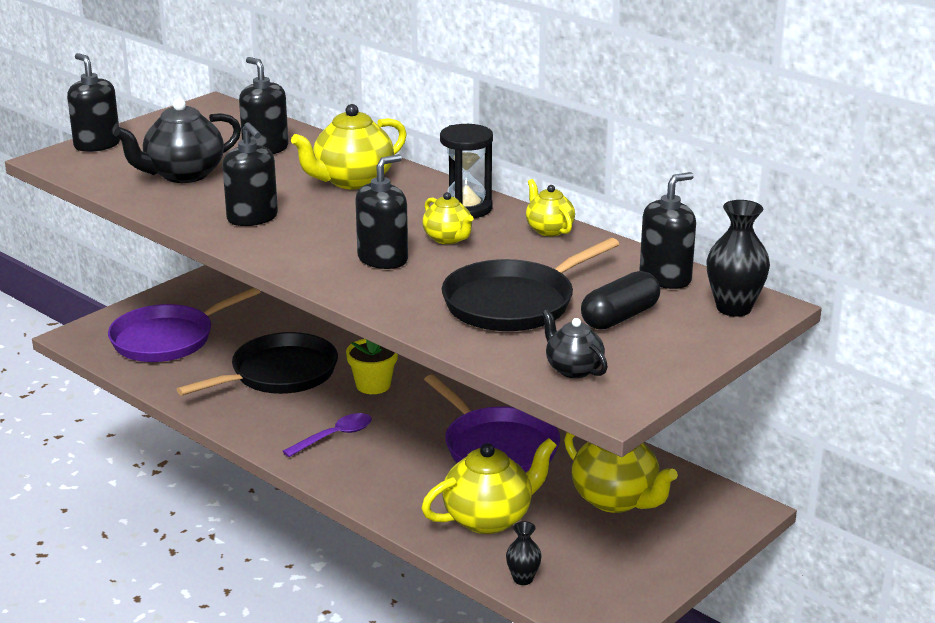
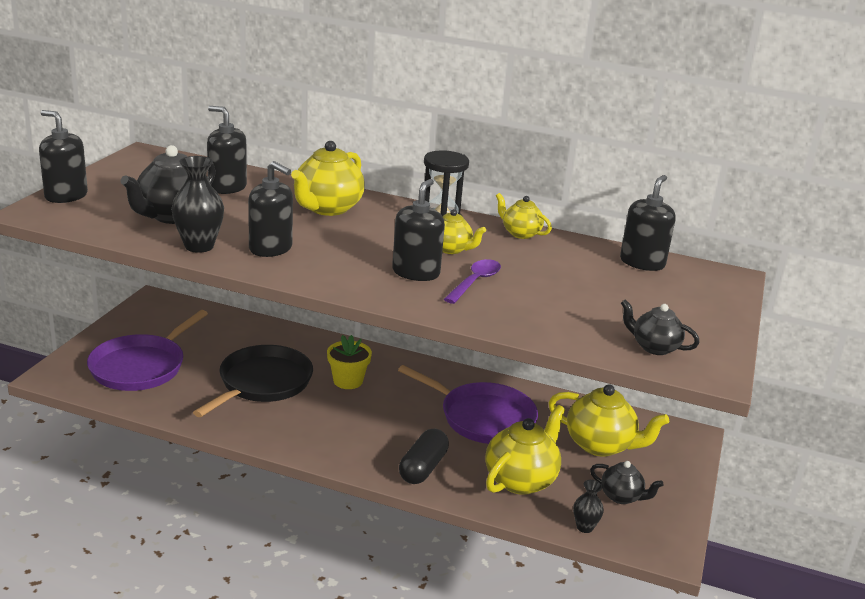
camera: 25 degrees left, 0 degrees up
purple spoon [283,413,372,457] -> purple spoon moved to [444,259,501,304]
black pan [442,238,619,331] -> none
black capsule [581,271,660,330] -> black capsule moved to [399,428,449,484]
black vase [706,200,770,317] -> black vase moved to [171,156,224,253]
none -> black teapot [590,461,663,504]

